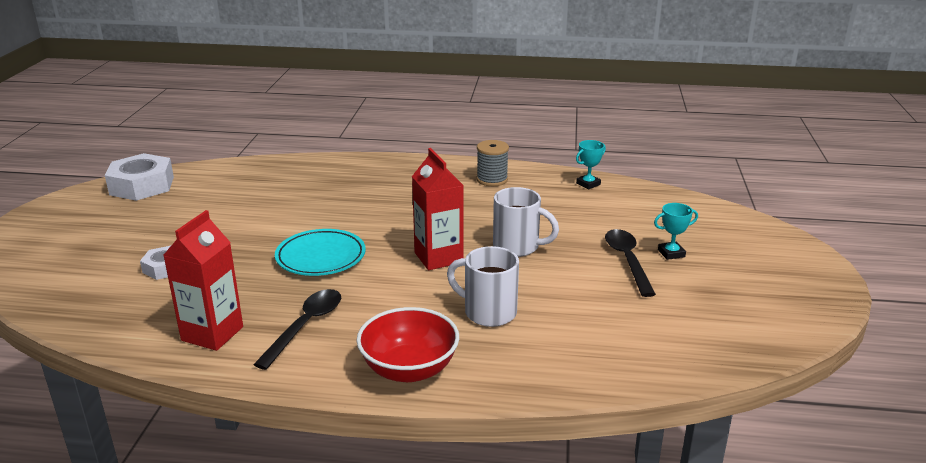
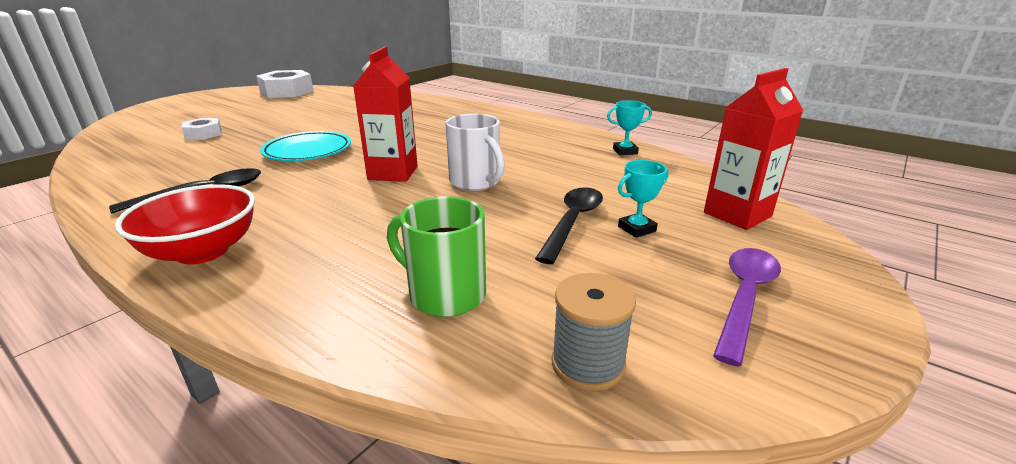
camera: 30 degrees right, 0 degrees up
red carton [163,210,243,351] -> red carton moved to [704,68,804,230]
white mug [447,246,519,327] -> none
grey spool [476,140,509,186] -> grey spool moved to [552,273,636,391]
turquoise trophy [654,203,698,260] -> turquoise trophy turned 45 degrees counterclockwise [618,160,669,238]
none -> green mug [387,196,486,317]
none -> purple spoon [713,248,781,367]

